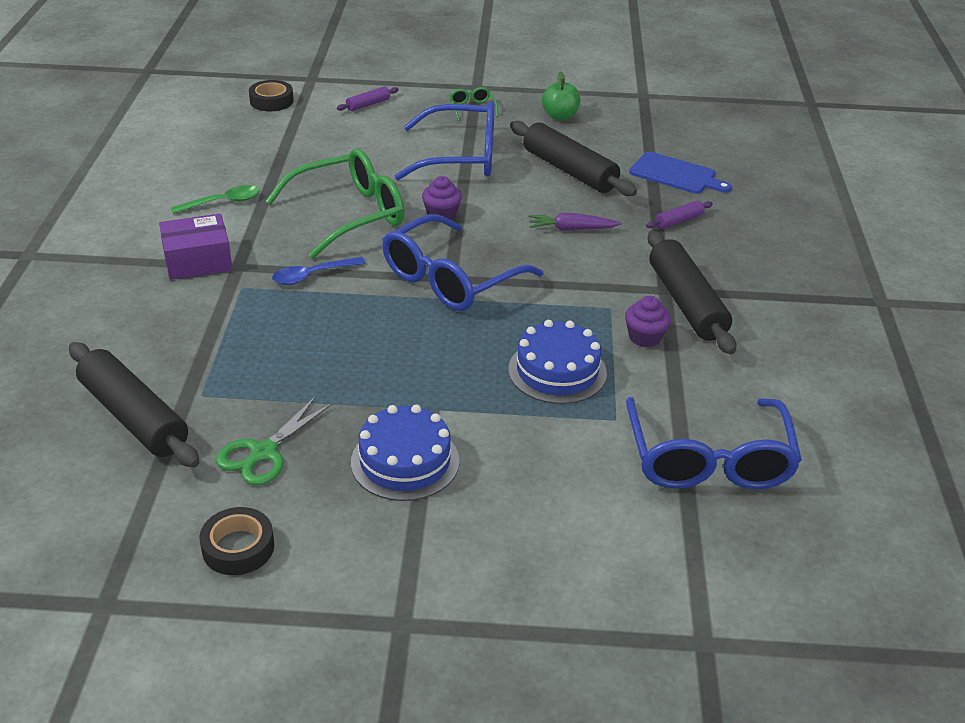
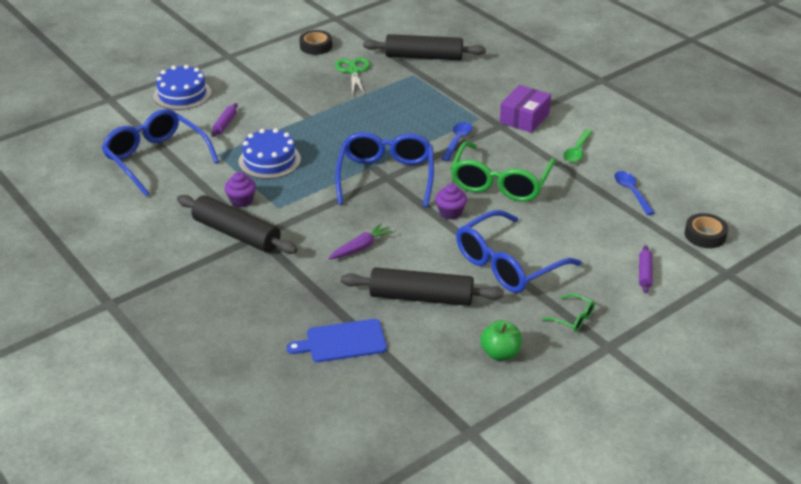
camera: 140 degrees right, 0 degrees up
blue cake [351,405,459,501] -> blue cake moved to [153,65,211,110]
purple rolling pin [646,201,713,229] -> purple rolling pin moved to [211,103,238,137]
none -> blue spoon [614,171,655,215]

